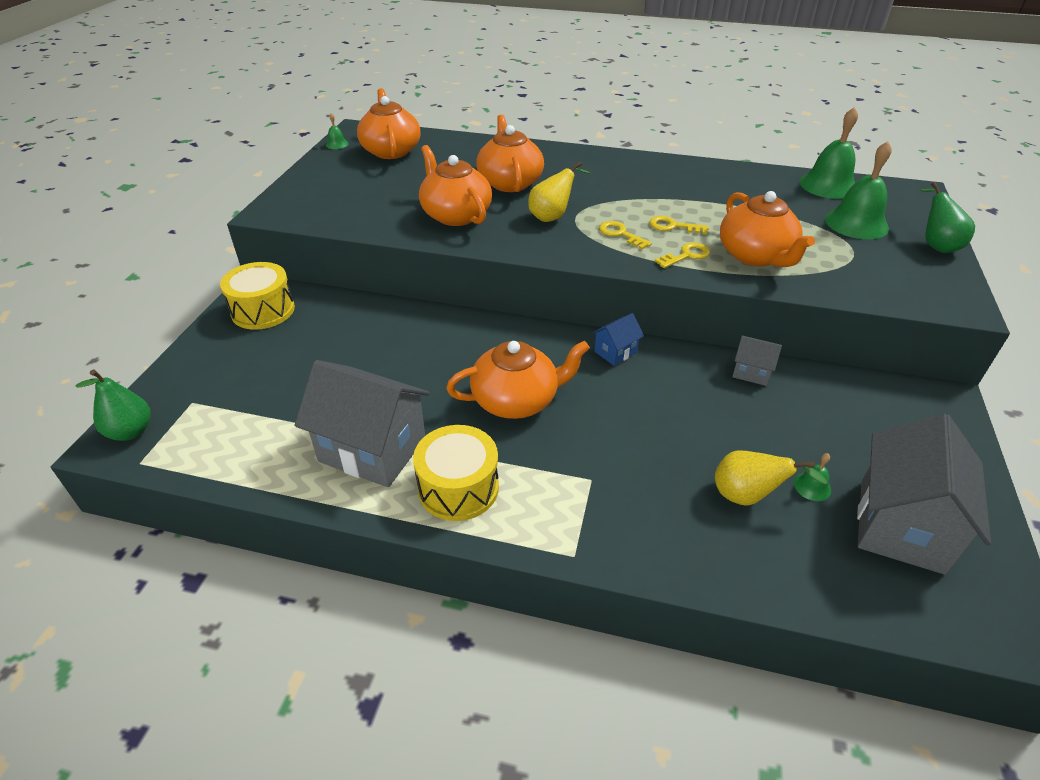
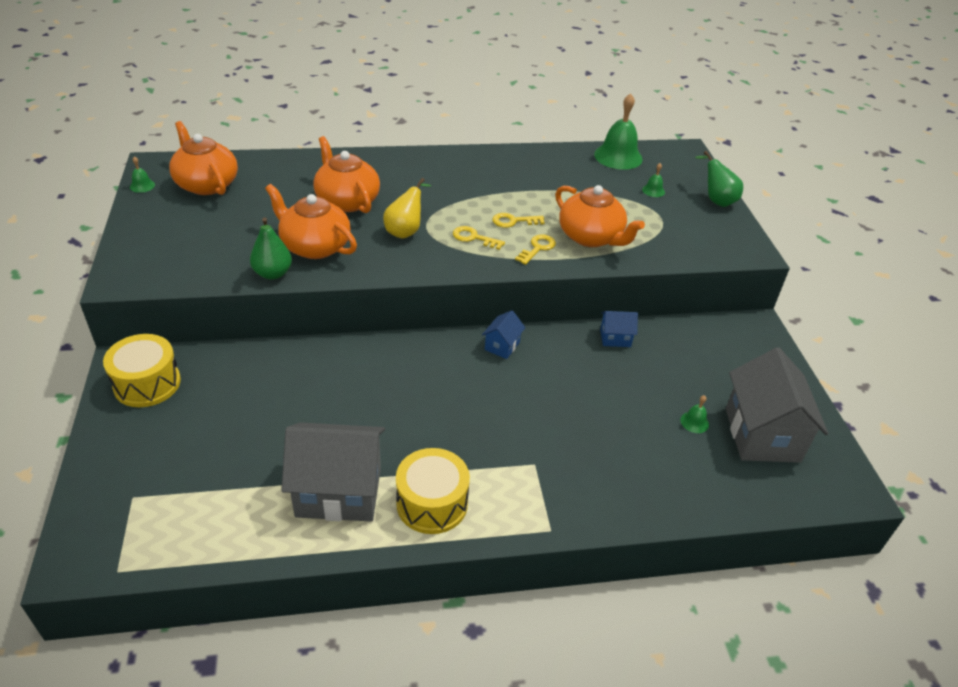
camera: 25 degrees left, 0 degrees up
green pear [75,369,151,441] -> green pear moved to [250,217,292,280]
orange teapot [446,340,590,419] -> none
yellow pear [715,450,828,506] -> none
grey house [732,336,782,386] -> blue house [600,311,638,347]
green bell [825,141,892,239] -> green bell [642,163,665,197], size x0.44

